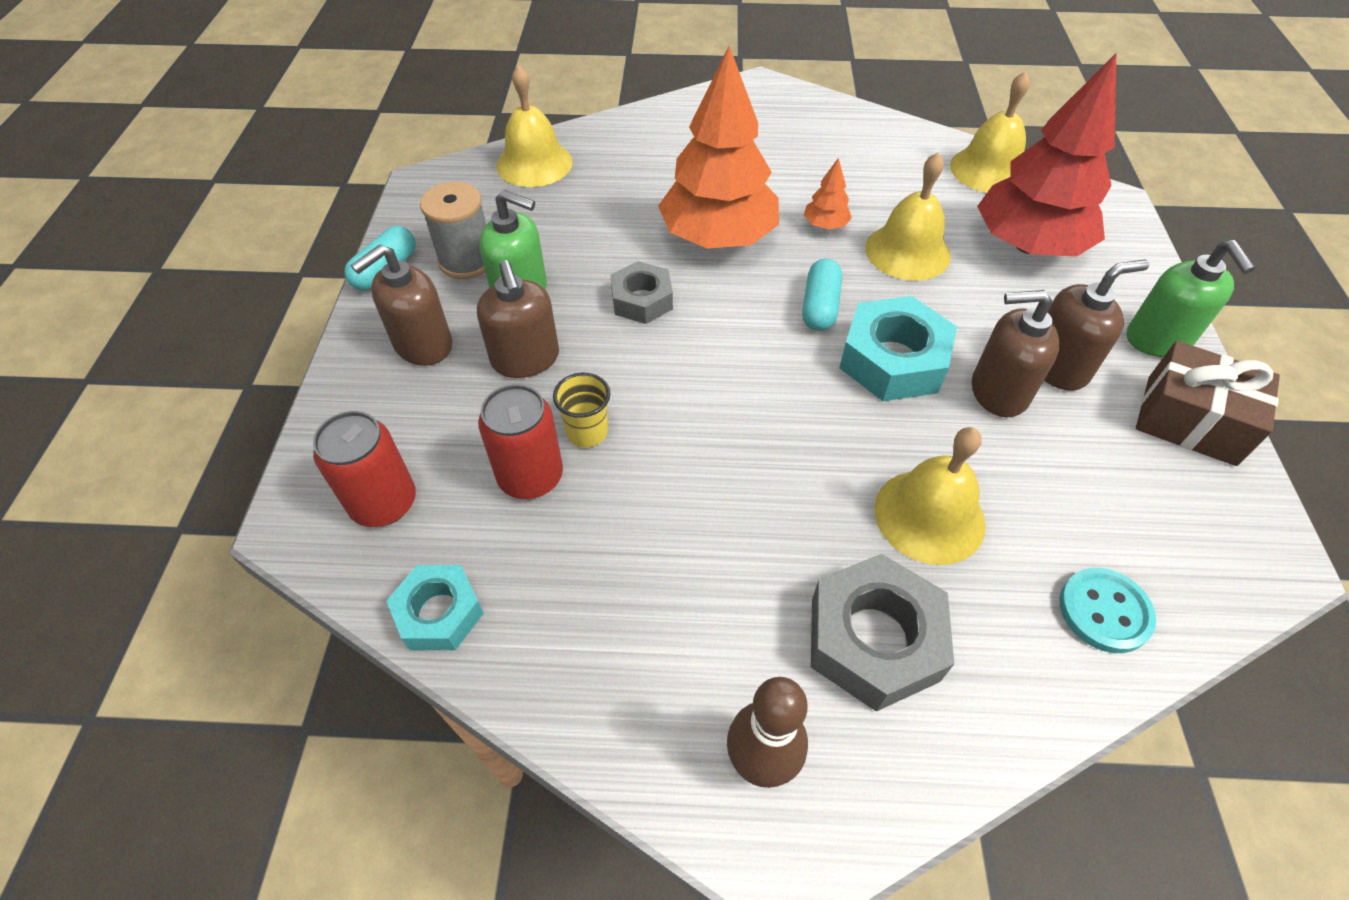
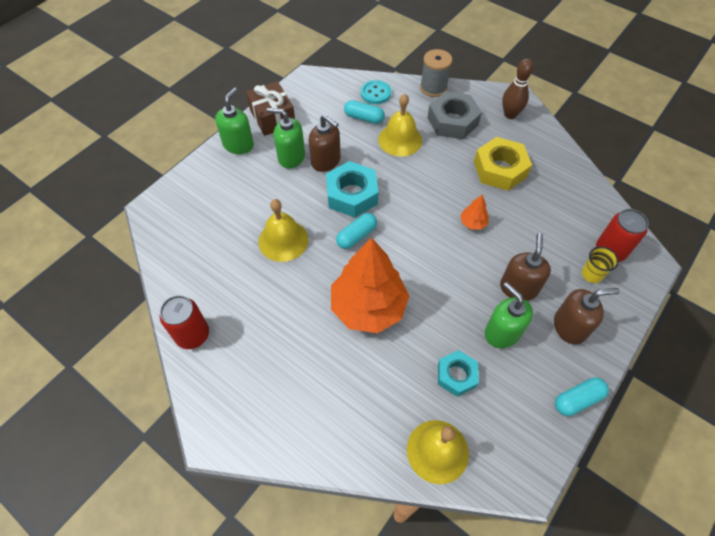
camera: 145 degrees left, 5 degrees up
turquoise nut [386,565,484,650] -> turquoise nut moved to [438,350,479,397]
grey spool [420,181,486,279] -> grey spool moved to [420,49,452,97]
red can [478,384,563,499] -> red can moved to [160,295,209,349]
yellow cup [553,373,611,448] -> yellow cup moved to [582,246,619,283]
grey nut [611,261,673,324] -> none
orange tree [804,158,852,230] -> orange tree moved to [460,195,489,230]
yellow bell [950,71,1030,193] -> none
red tree [977,54,1116,257] -> none
brown soap dispenser [1044,259,1149,391] -> green soap dispenser [267,108,305,169]
none -> turquoise capsule [344,100,385,124]
none -> yellow nut [474,137,532,191]

